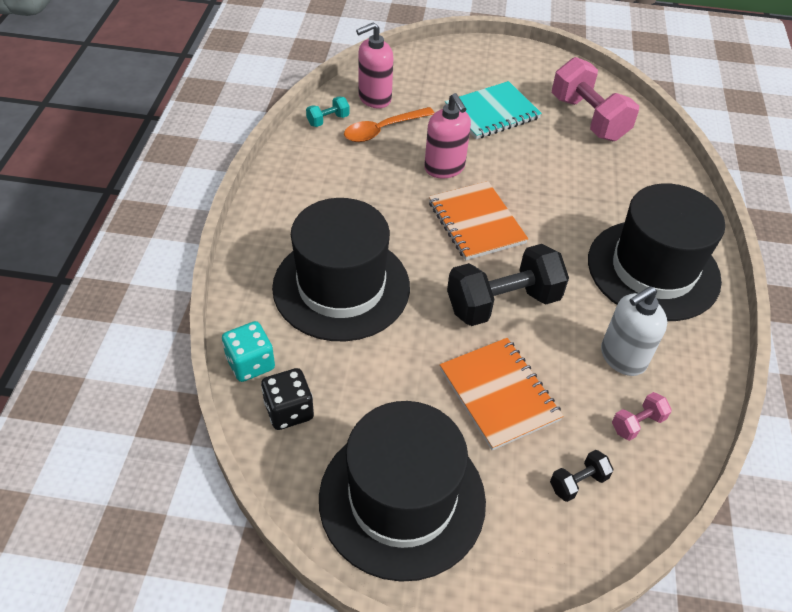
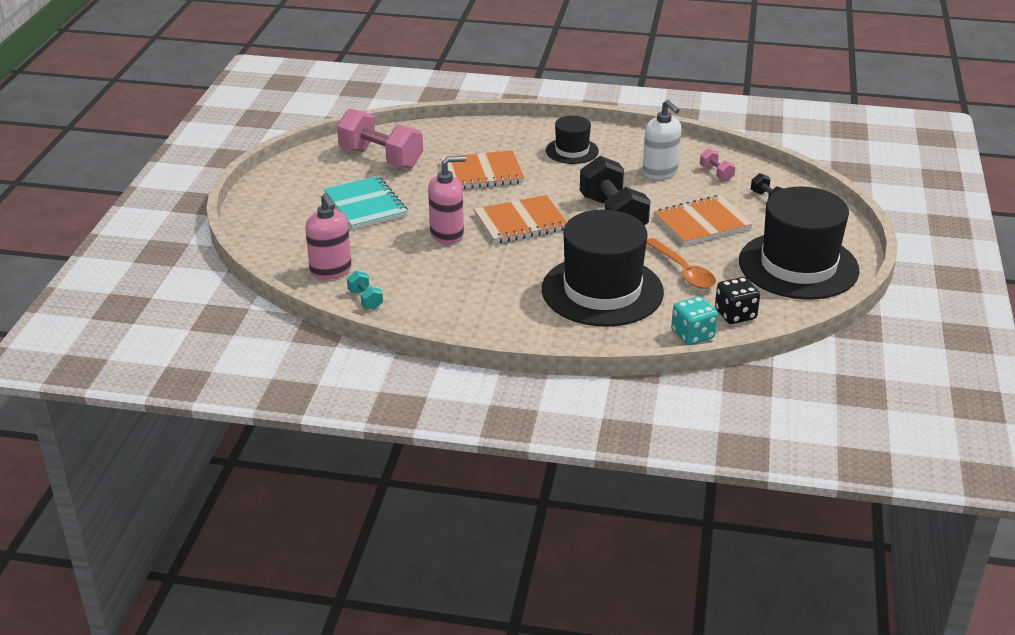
camera: 85 degrees left, 15 degrees down
orange spoon [344,107,435,142] -> orange spoon moved to [646,238,716,289]
pink dumbbell [552,57,639,141] -> pink dumbbell turned 60 degrees clockwise [337,109,423,169]
black hat [588,183,725,321] -> black hat [546,116,599,164], size x0.51
none -> orange notebook [441,150,524,189]

